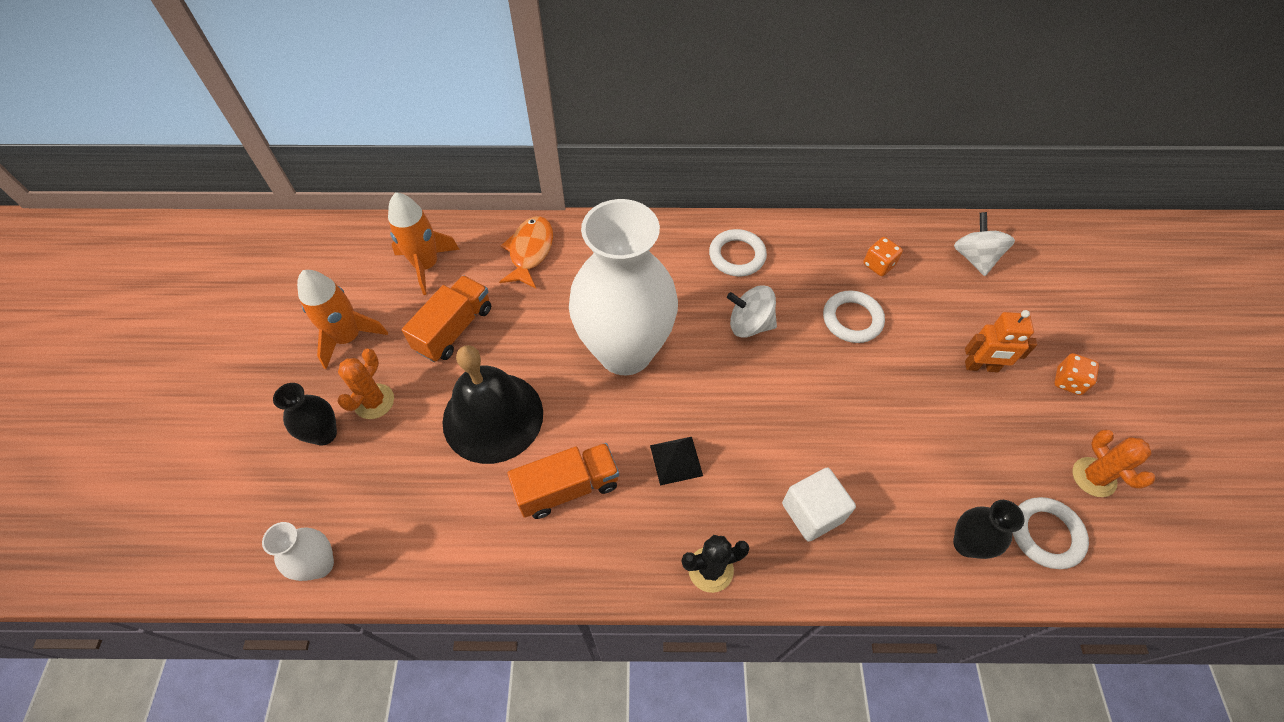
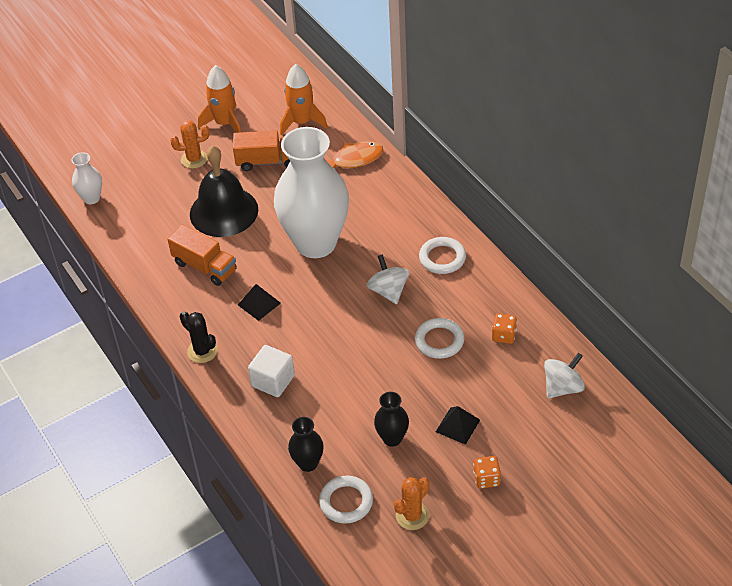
camera: 60 degrees right, 10 degrees down
black vase [273,383,337,446] -> black vase moved to [374,392,409,447]
orange robot [965,310,1038,373] -> black pyramid [436,406,480,445]

